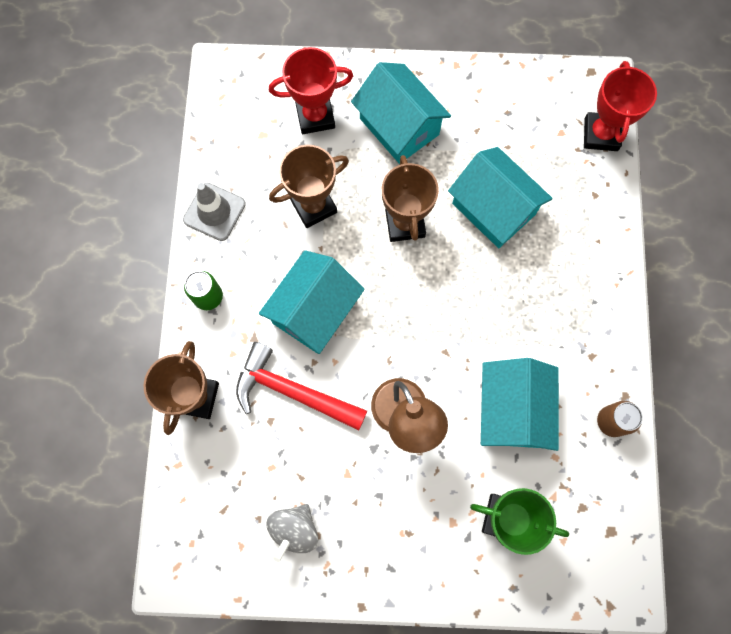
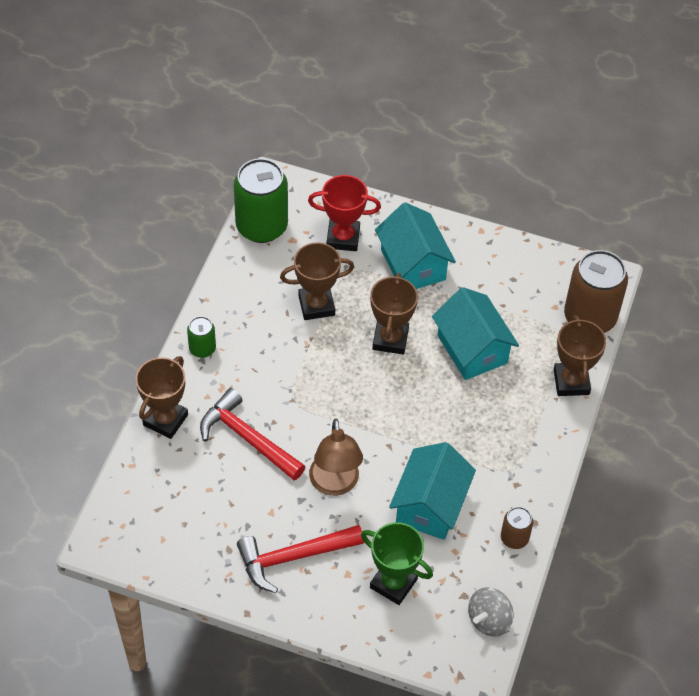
camera: 15 degrees right, 20 degrees down
grey traffic cone [183,183,246,241] -> none
turquoise house [259,250,365,354] -> none
grey spinning top [266,504,318,562] -> grey spinning top moved to [468,587,513,637]
red trophy [584,61,657,151] -> brown can [564,250,628,333]
none -> green can [234,158,288,243]
none -> red hammer [237,525,364,593]
none -> brown trophy [554,315,606,396]

